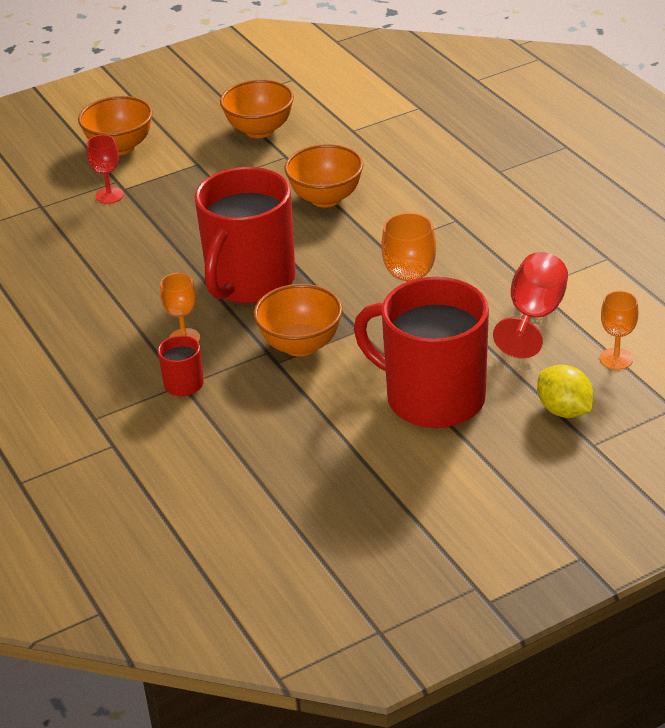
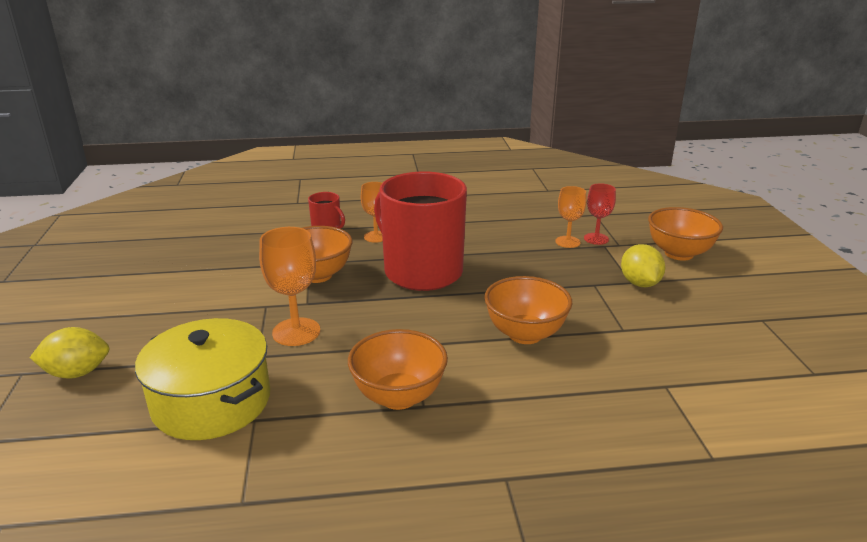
camera: 110 degrees right, 10 degrees down
orange bowl [220,79,294,138] -> orange bowl moved to [348,329,448,410]
red mug [354,277,489,428] -> none
red goblet [493,252,568,358] -> yellow pot [135,318,270,440]
orange goblet [600,291,638,370] -> orange goblet moved to [555,186,587,248]
none -> yellow lemon [621,244,665,287]

